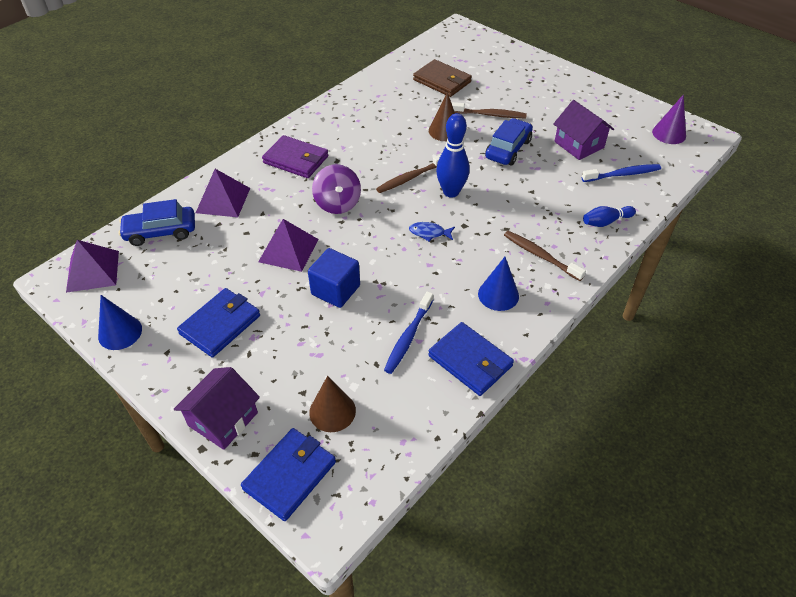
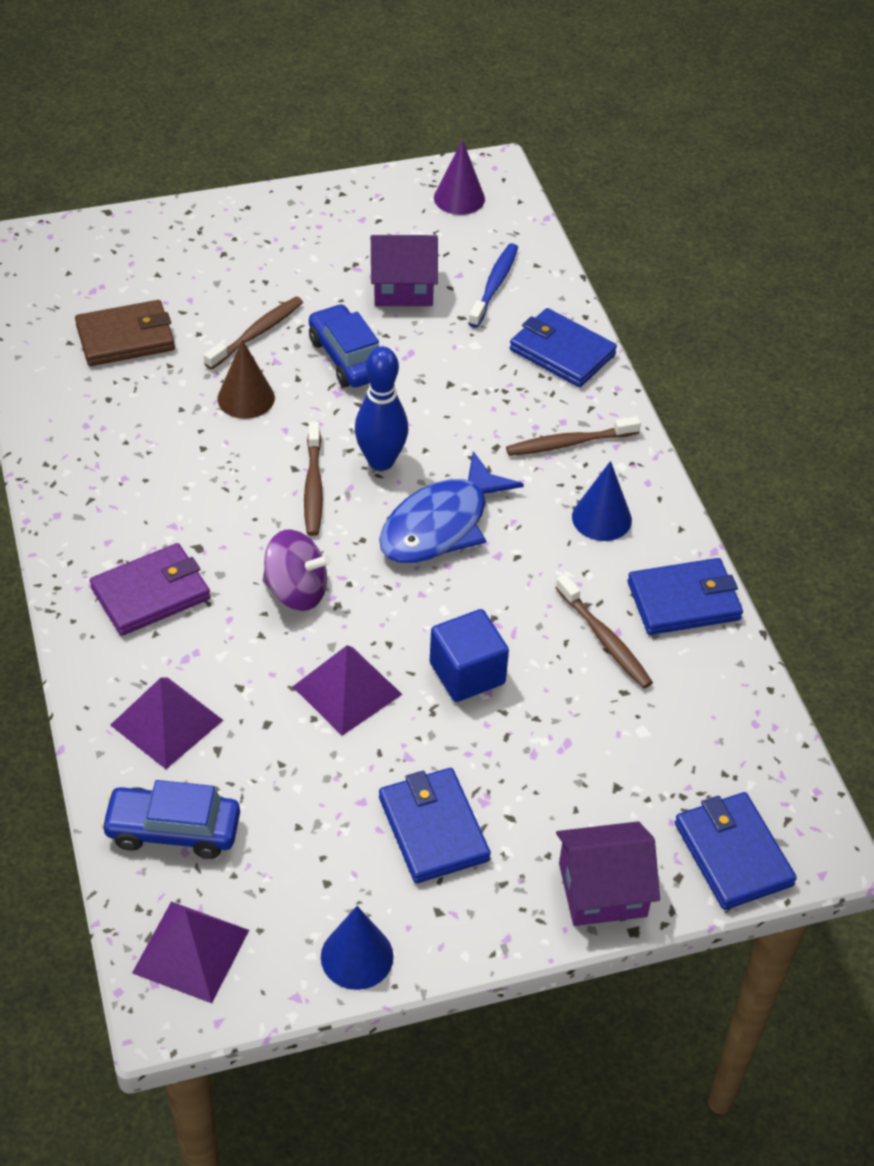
camera: 60 degrees left, 0 degrees up
blue car [118,199,195,246] -> blue car turned 75 degrees clockwise [100,780,240,859]
purple house [174,367,260,450] -> purple house turned 75 degrees counterclockwise [556,821,660,926]
brown cone [309,376,356,432] -> none
blue toothbrush [384,291,433,374] -> brown toothbrush [555,574,653,689]
blue fish [409,222,455,242] -> blue fish [379,451,524,564], size x2.31
blue bowling pin [583,206,636,227] -> blue wallet [510,308,617,387]

